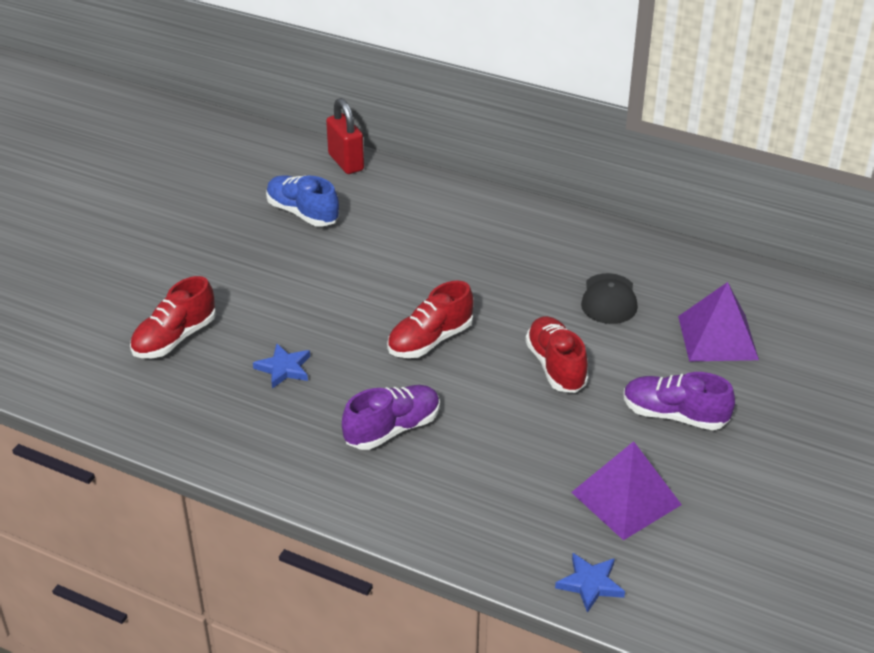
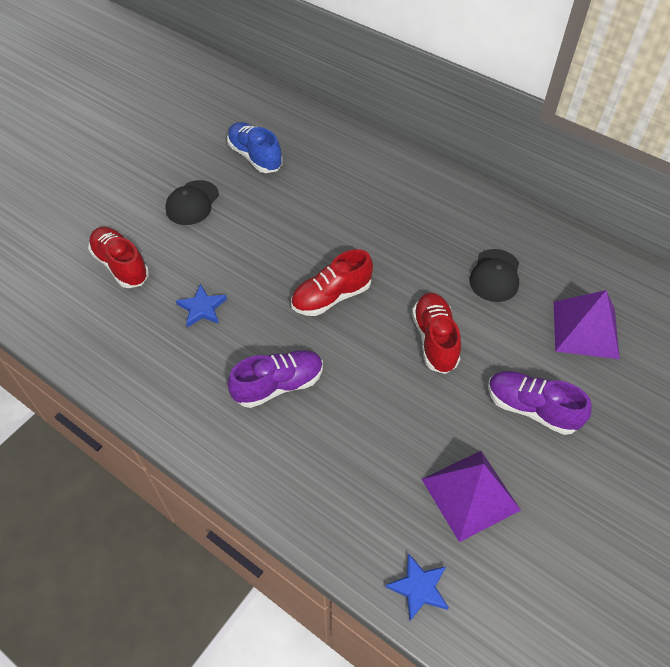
camera: 10 degrees right, 15 degrees up
red shoe [130,276,216,358] -> red shoe turned 90 degrees clockwise [88,227,149,288]
red padlock [326,98,364,174] -> none
none -> black cap [165,180,219,225]

